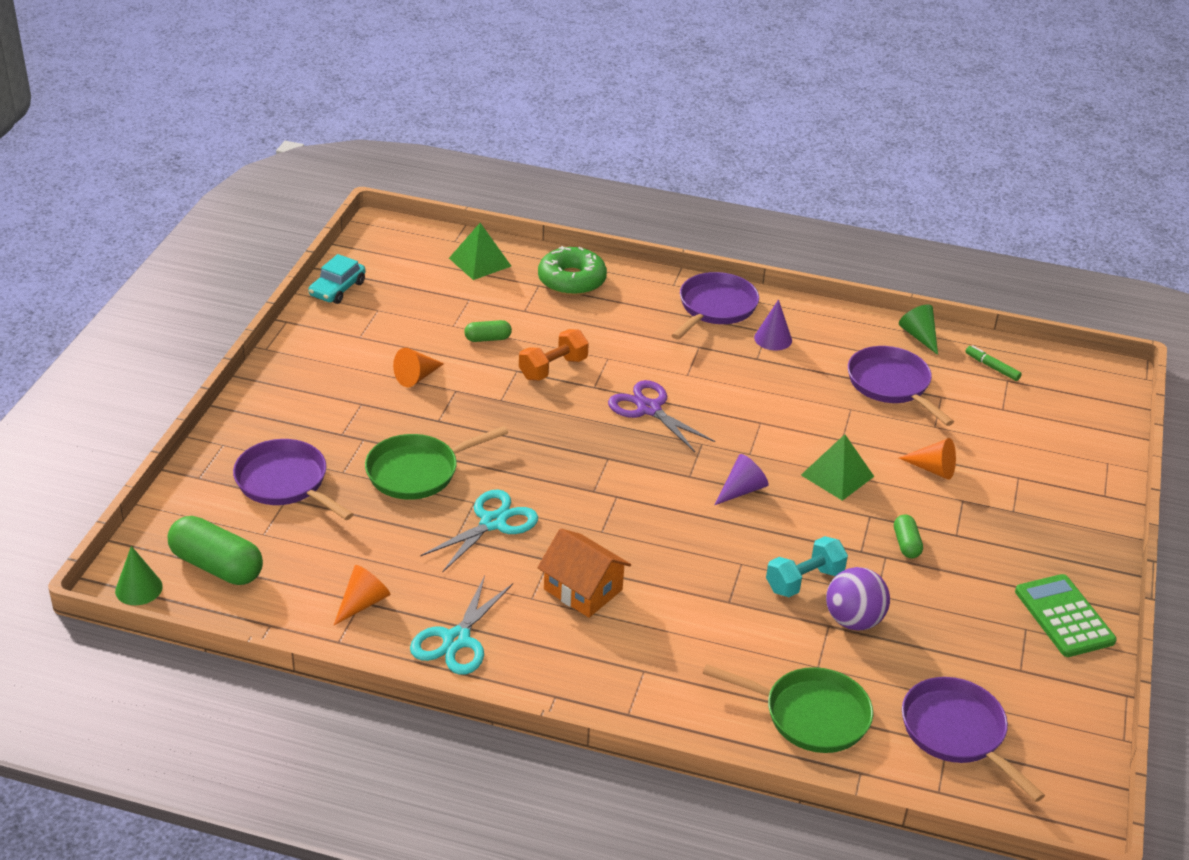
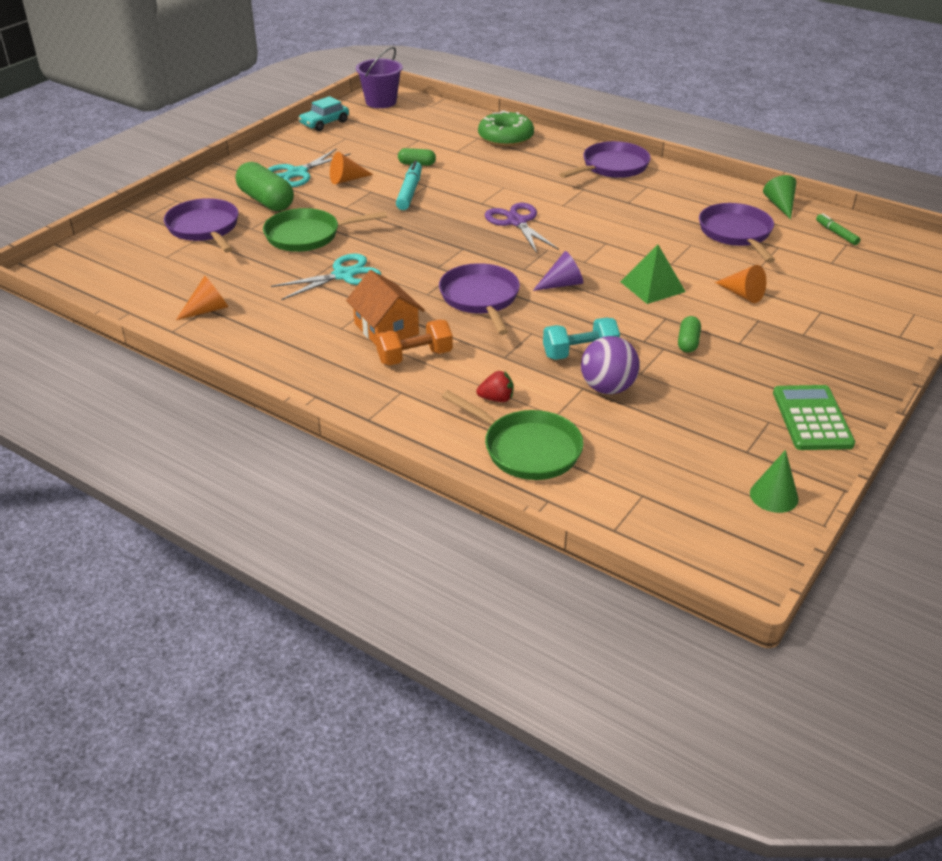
camera: 20 degrees right, 0 degrees up
green cone [115,546,163,605] -> green cone moved to [750,450,799,513]
green capsule [168,516,263,585] -> green capsule moved to [236,162,294,211]
turquoise scissors [410,575,513,675] -> turquoise scissors moved to [268,148,351,187]
green pyramid [449,223,511,280] -> none
orange dumbbell [519,329,589,381] -> orange dumbbell moved to [376,319,453,366]
purple cone [754,299,792,350] -> none
purple pan [902,677,1045,802] -> purple pan moved to [439,263,520,335]
none -> purple bucket [356,47,403,108]
none -> turquoise marker [396,161,422,210]
none -> red strawberry [477,371,513,402]

